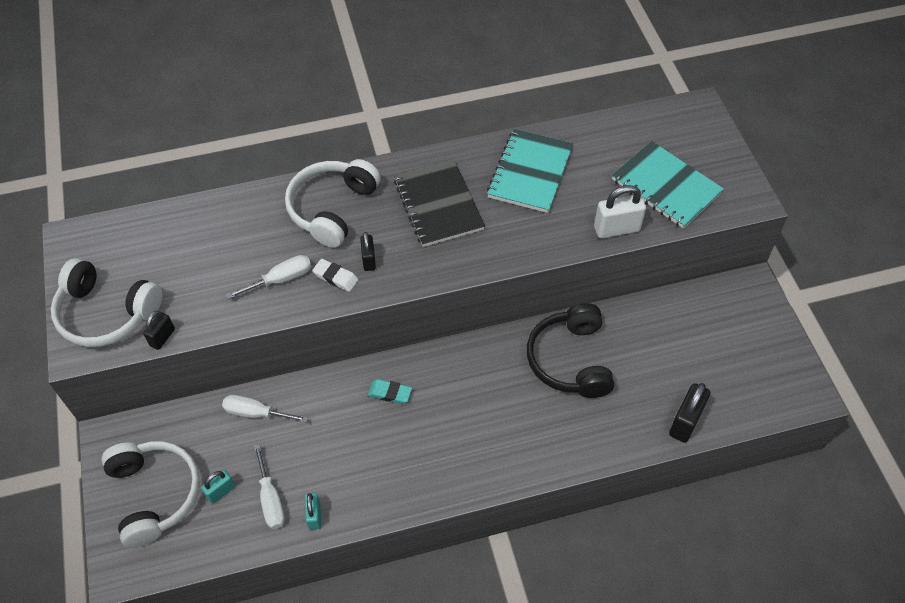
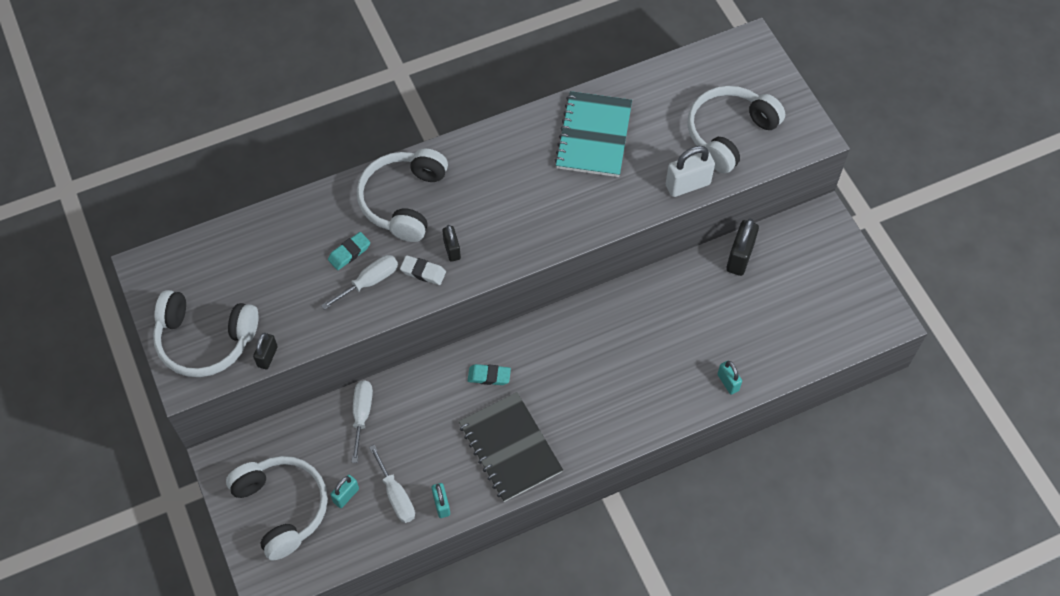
camera: 10 degrees left, 5 degrees up
white screwdriver [222,395,308,423] -> white screwdriver turned 90 degrees clockwise [352,380,373,463]
black notebook [394,159,485,247] -> black notebook moved to [459,392,563,502]
black headphones [527,303,614,398] -> none
turquoise notebook [612,141,724,229] -> white headphones [687,86,785,173]
black padlock [669,383,710,443] -> black padlock moved to [726,218,759,276]
none -> turquoise eraser [328,232,370,270]
none -> turquoise padlock [717,360,742,394]

